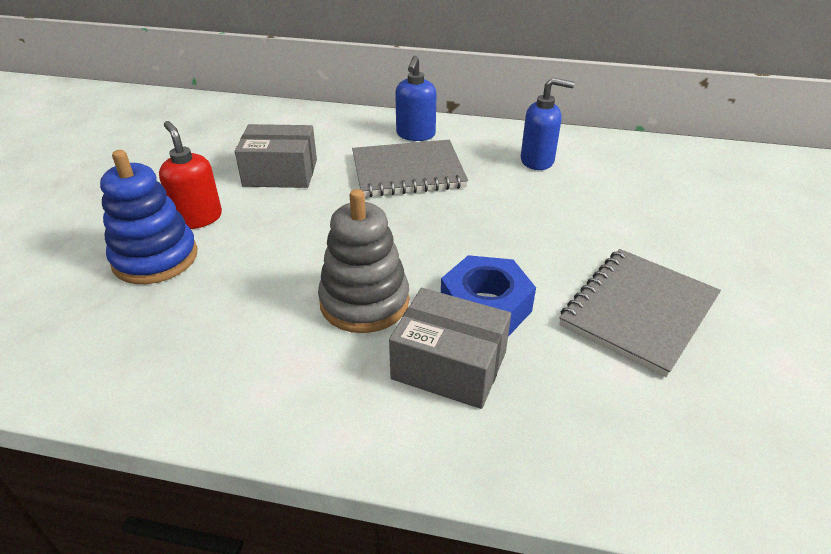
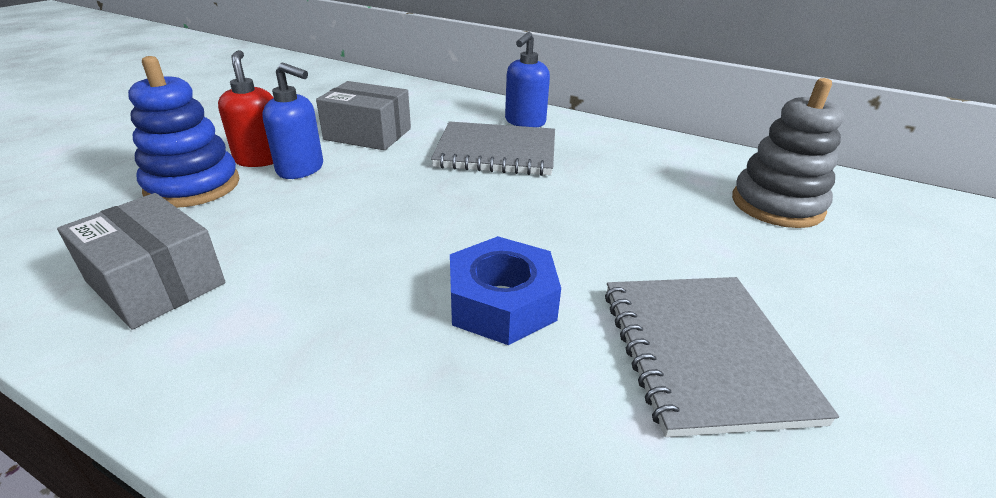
camera: 15 degrees right, 5 degrees down
grey stacking toy [318,189,409,333] -> grey stacking toy moved to [732,78,844,228]
grey box [389,288,511,409] -> grey box moved to [57,193,225,330]
blue soap dispenser [521,77,575,170] -> blue soap dispenser moved to [262,63,323,179]
grey notebook [559,249,721,377] -> grey notebook turned 60 degrees counterclockwise [605,277,839,437]

